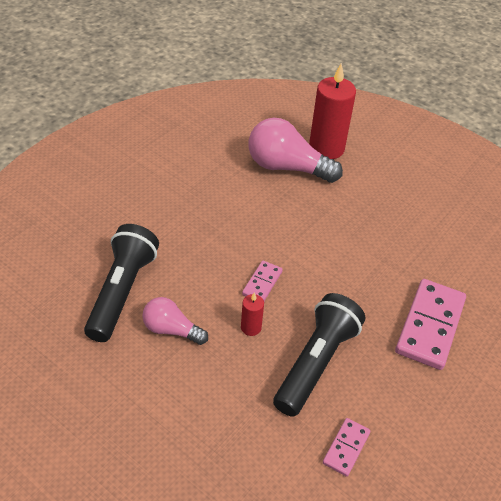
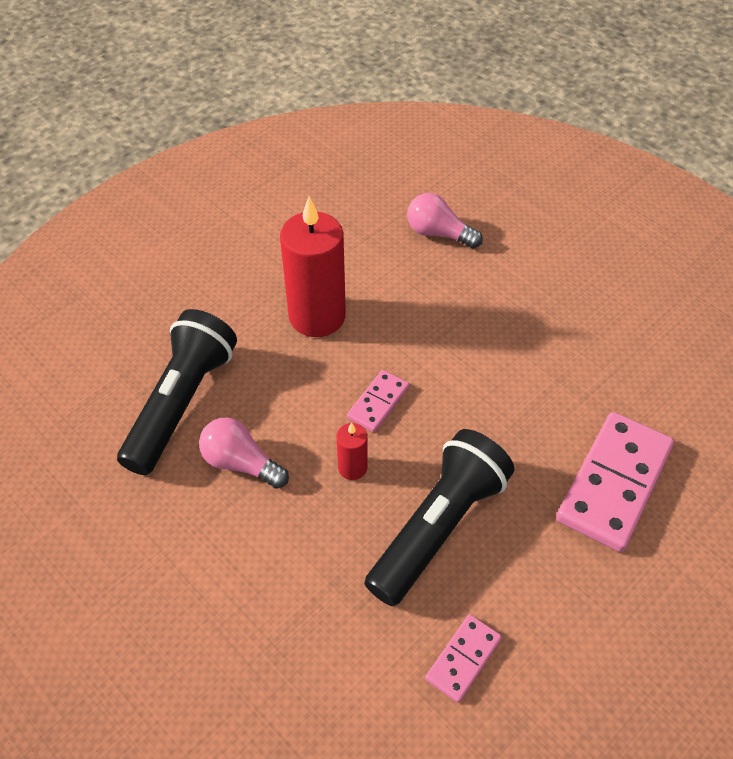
camera: 10 degrees right, 5 degrees up
pink light bulb [248,118,343,183] -> pink light bulb [407,193,483,248], size x0.58
red candle [309,63,356,159] -> red candle moved to [280,196,346,337]

